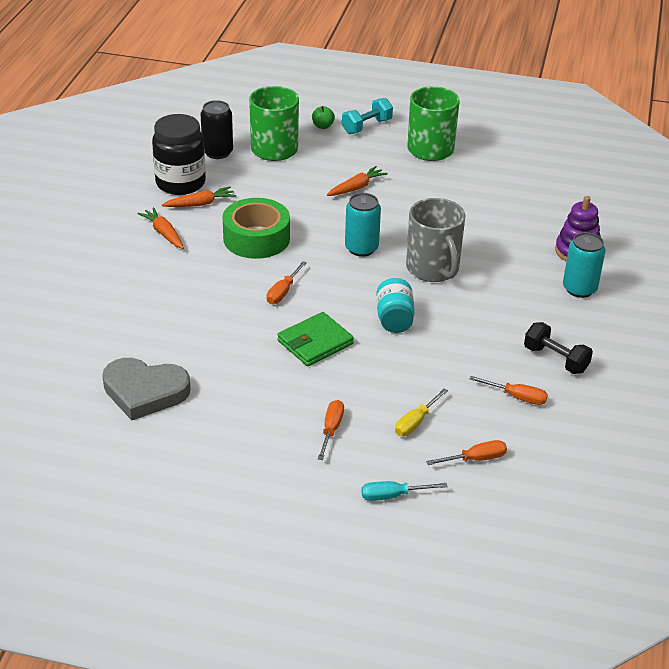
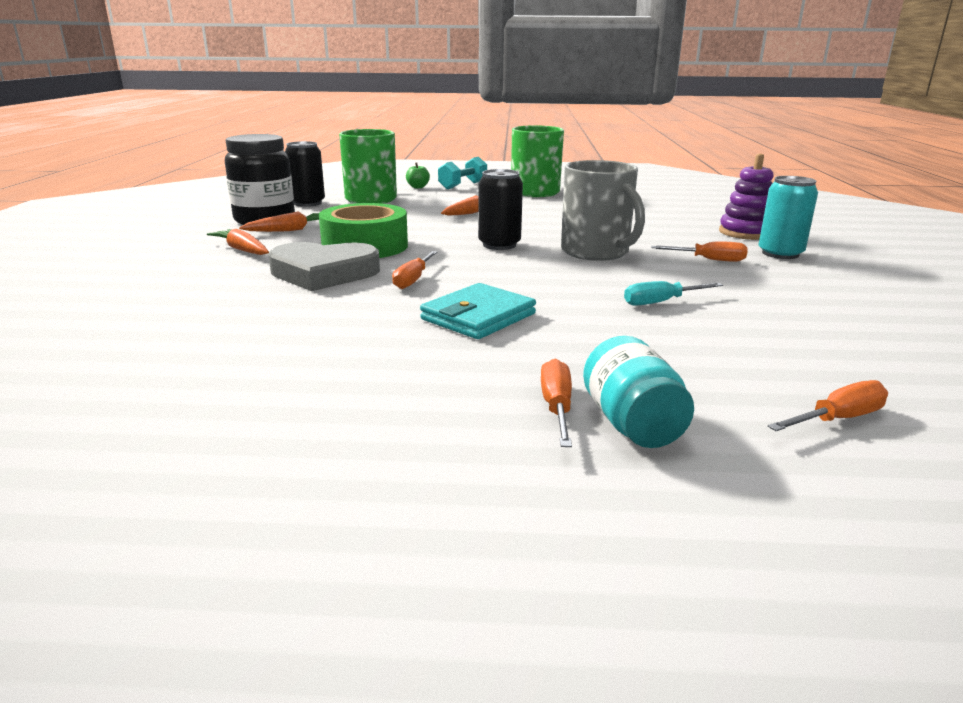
camera: 10 degrees left, 15 degrees down
grey heart [102,358,191,421] -> grey heart moved to [269,242,380,291]
green wallet [277,312,354,366] -> turquoise wallet [420,283,536,339]
turquoise can [345,193,381,257] -> black can [478,169,523,250]
turquoise screwdriver [361,481,448,501] -> turquoise screwdriver moved to [624,281,723,306]
turquoise jar [376,278,415,333] -> turquoise jar moved to [583,336,694,448]
yellow screwdriver [395,389,448,436] -> none
orange screwdriver [470,376,548,405] -> orange screwdriver moved to [651,241,748,262]
black dumbbell [524,322,593,374] -> none

